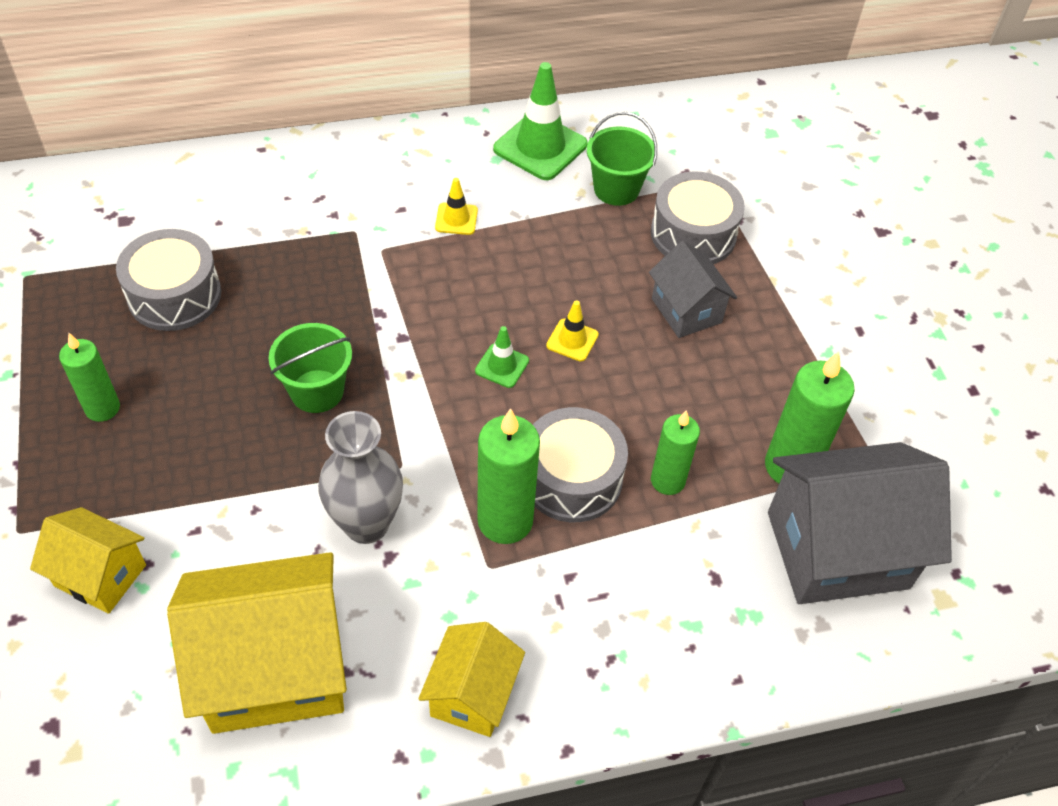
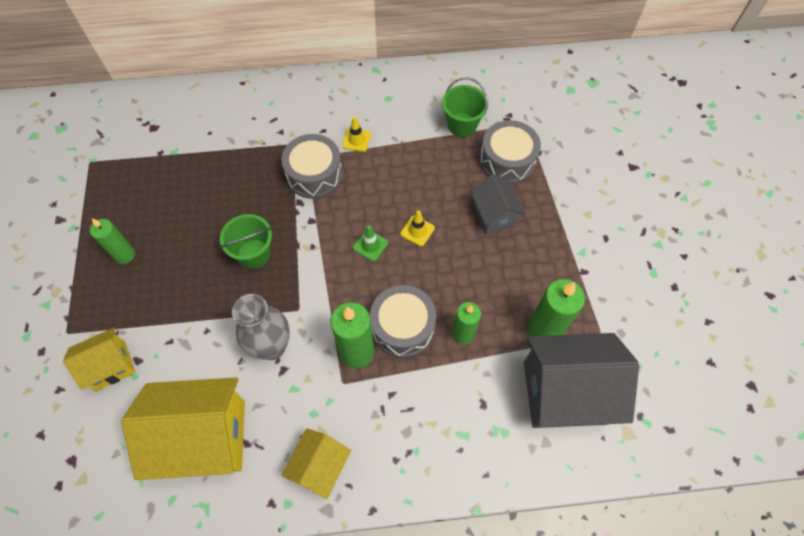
camera: 10 degrees right, 10 degrees up
yellow house [30,507,146,614] -> yellow house turned 60 degrees counterclockwise [63,327,136,391]
grey drum [116,229,221,331] -> grey drum moved to [281,134,343,199]
green traffic cone [493,62,588,180] -> none

